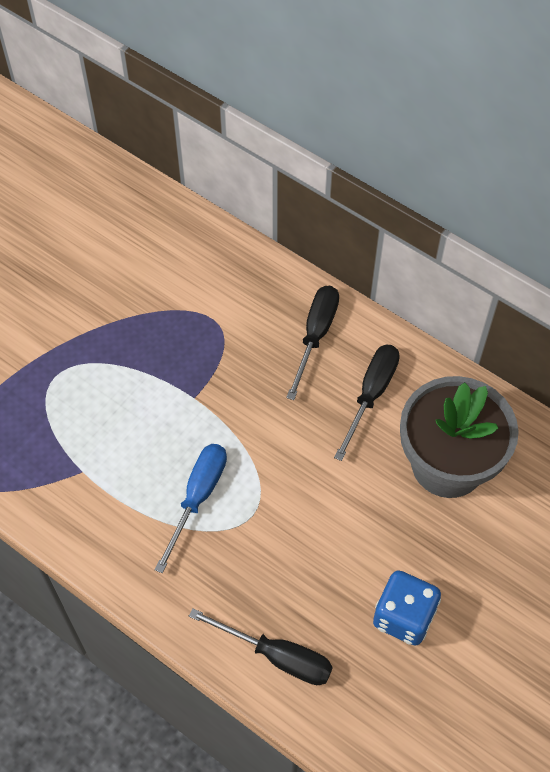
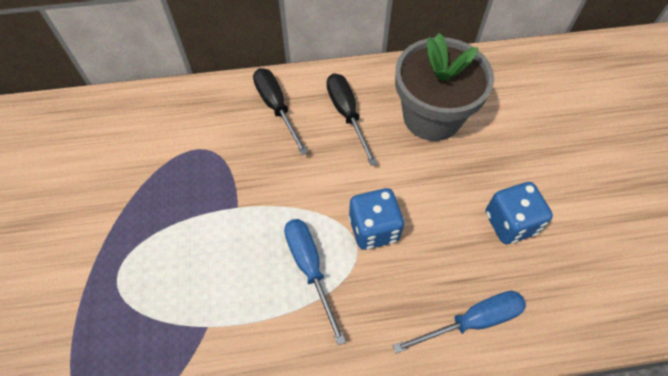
camera: 45 degrees left, 0 degrees up
black screwdriver [189,608,333,685] -> blue screwdriver [393,291,526,354]
none -> blue dice [349,188,404,250]

